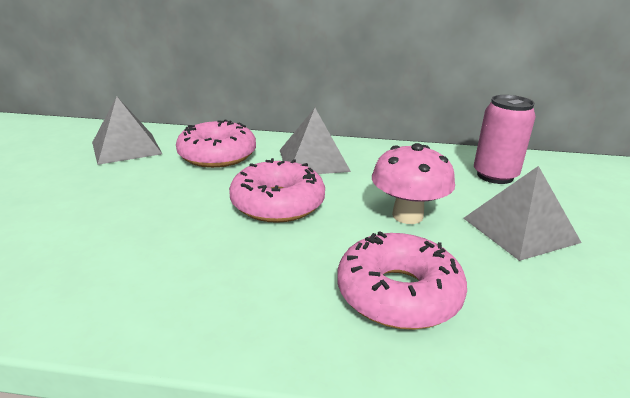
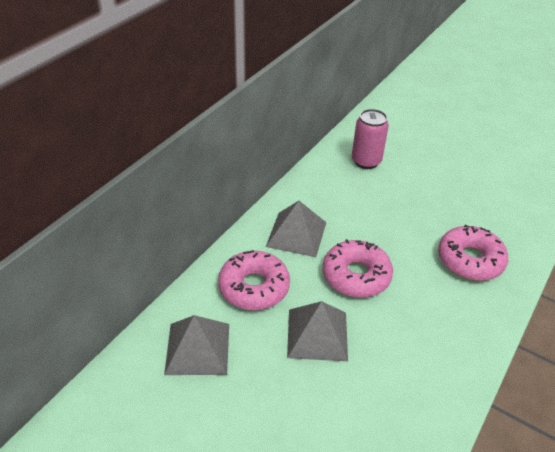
camera: 65 degrees left, 15 degrees up
pink mushroom [372,143,455,224] -> none
grey pyramid [463,166,582,261] -> grey pyramid moved to [287,301,348,361]

